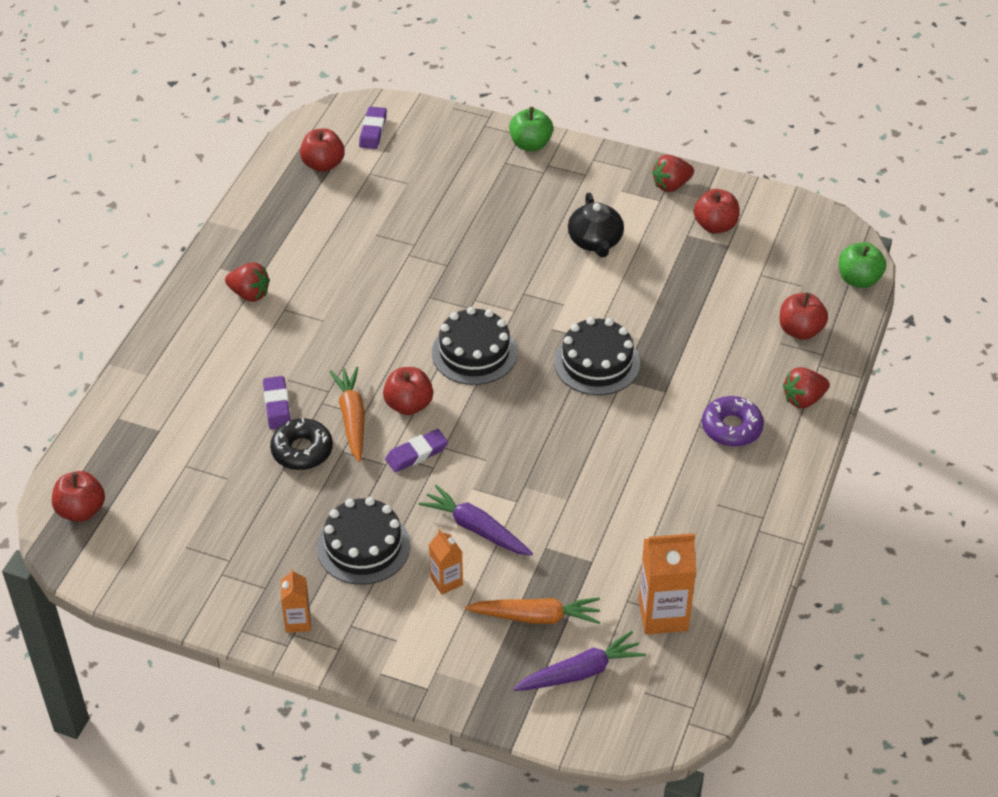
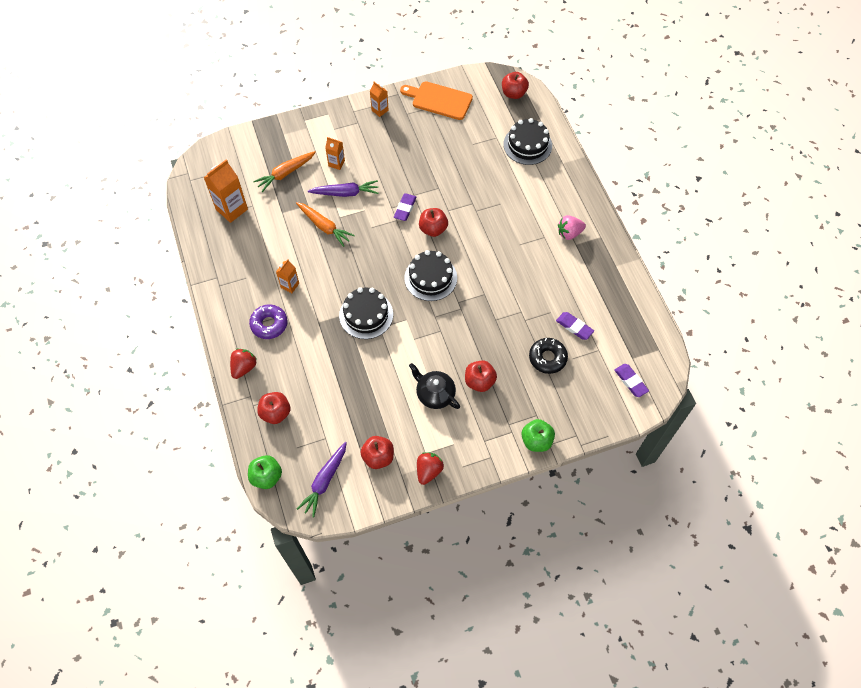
camera: 140 degrees right, 15 degrees up
red strawberry [225,262,270,302] -> pink strawberry [558,215,586,240]
purple eraser [263,376,291,430] -> purple eraser moved to [556,312,594,340]
black donut [270,418,333,470] -> black donut moved to [529,338,568,374]
red apple [300,128,345,172] -> red apple moved to [465,360,497,392]
black cake [317,497,410,585] -> black cake moved to [503,118,552,165]
orange carrot [329,367,365,462] -> orange carrot moved to [296,202,355,247]
purple carrot [513,631,646,691] -> purple carrot moved to [297,441,347,518]
none -> orange carton [276,259,299,293]
none -> orange cutting board [400,81,473,120]

